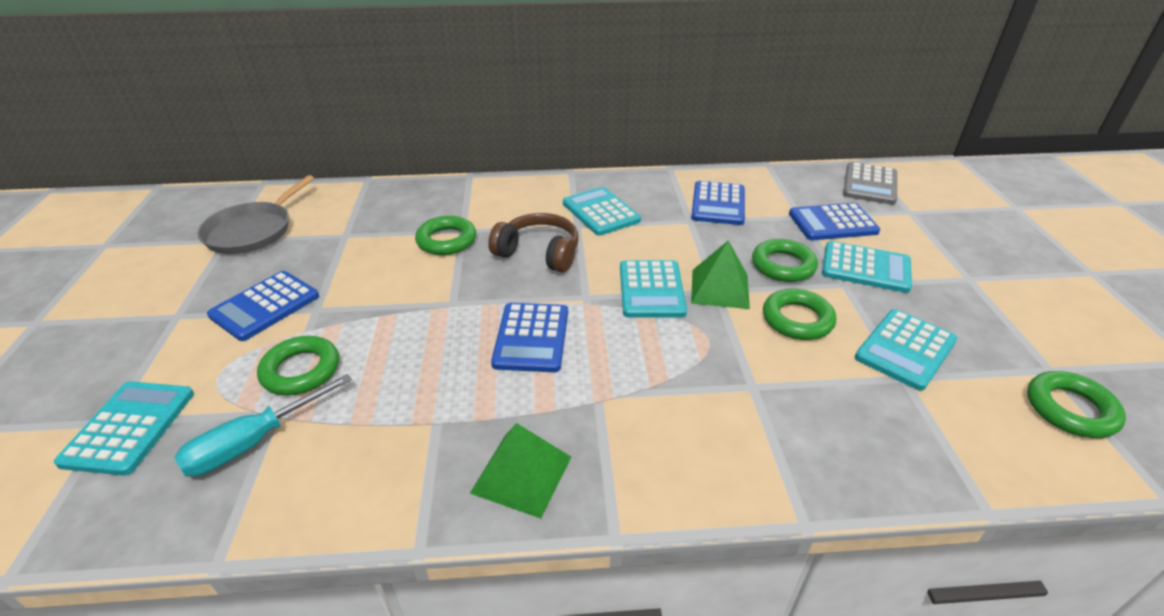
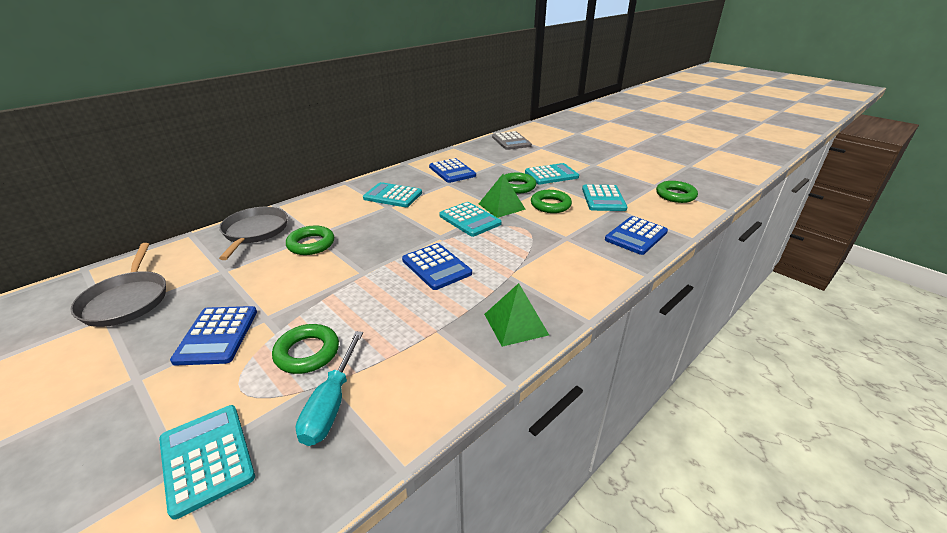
camera: 40 degrees left, 5 degrees down
brown headphones [488,213,579,273] -> none
blue calculator [789,203,880,240] -> blue calculator moved to [605,216,668,255]
none -> grey pan [219,207,288,260]

